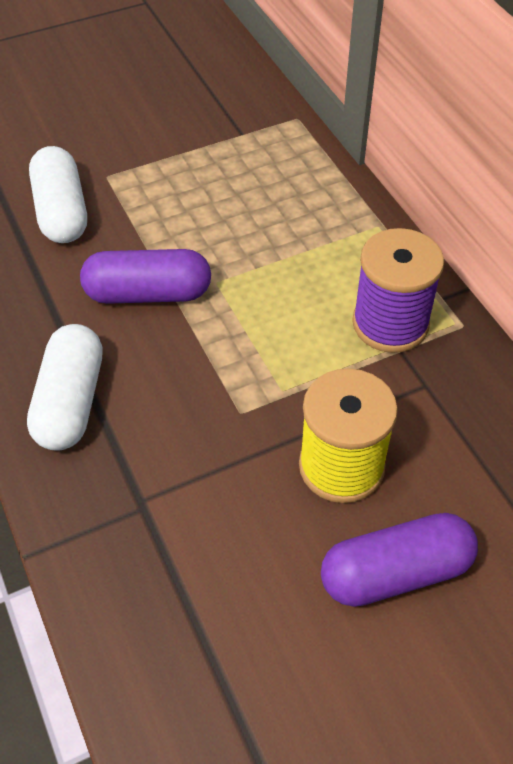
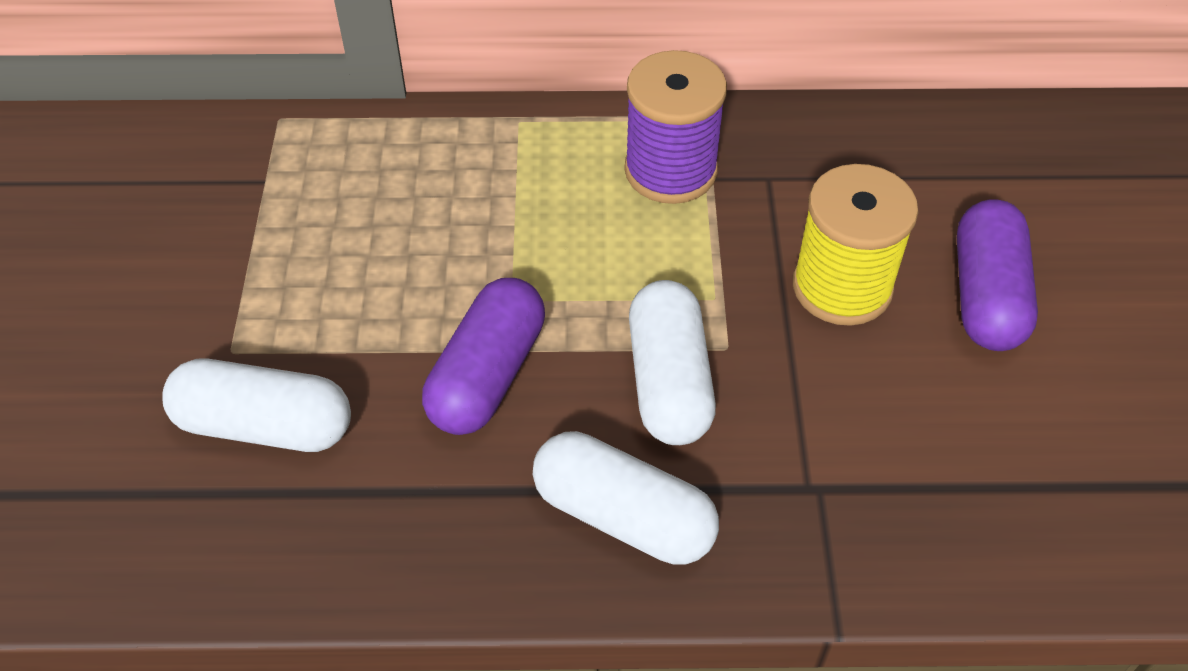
camera: 65 degrees left, 0 degrees up
none -> white capsule [629,280,716,445]

